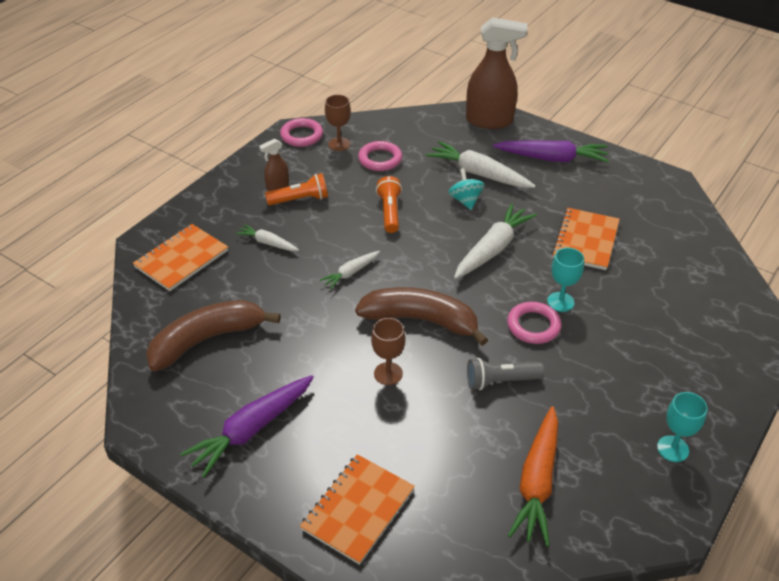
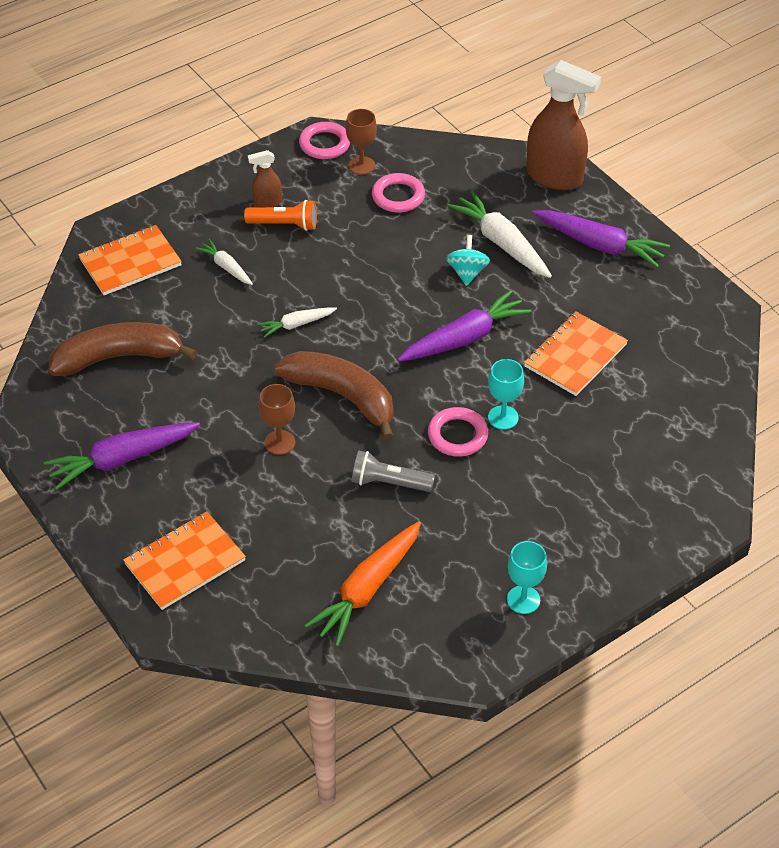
camera: 20 degrees right, 5 degrees up
orange flashlight [376,176,402,233] -> none
white carrot [454,203,537,279] -> purple carrot [398,290,532,362]

